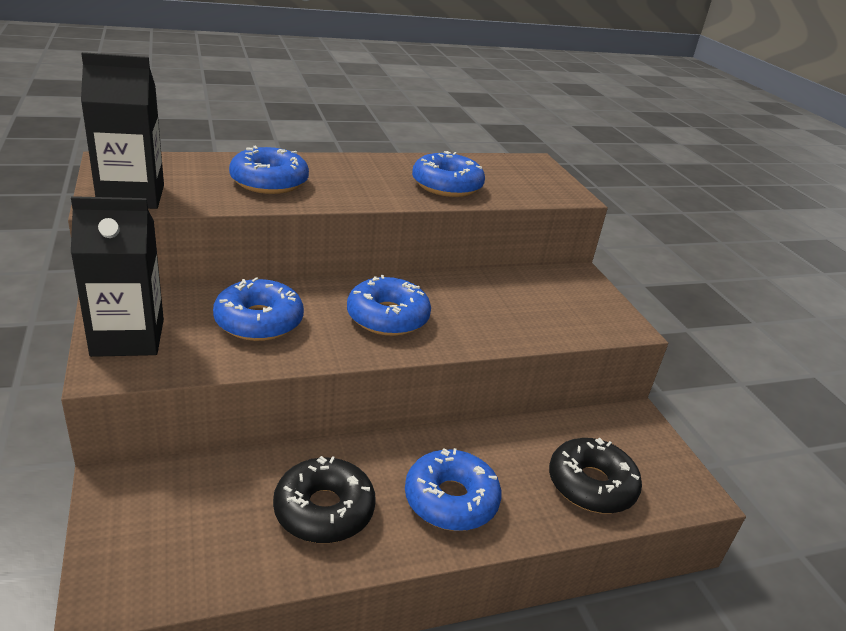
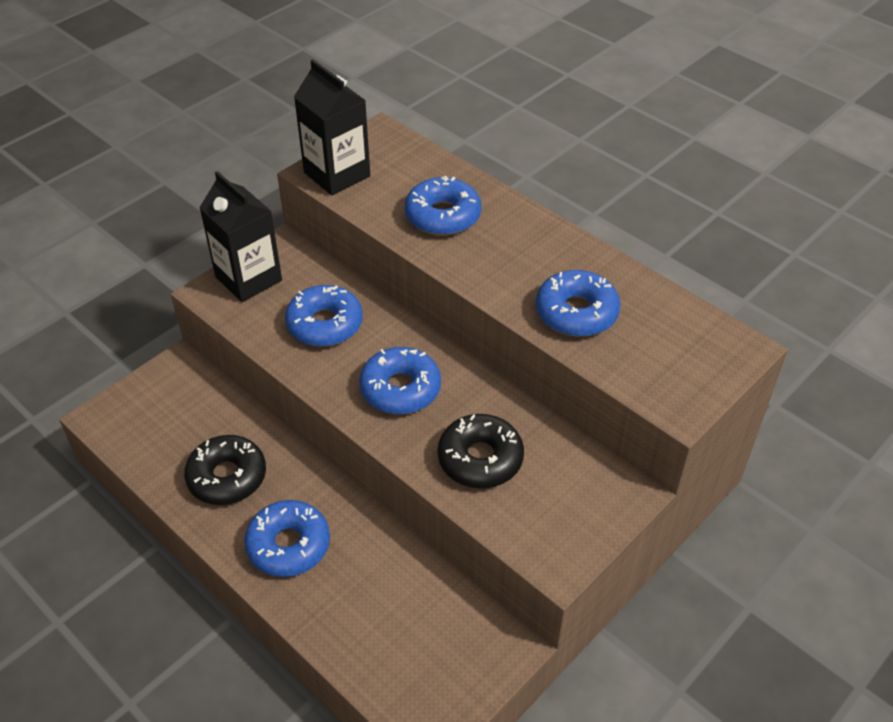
camera: 65 degrees right, 15 degrees up
black donut [549,438,642,514] -> black donut moved to [438,414,524,488]

